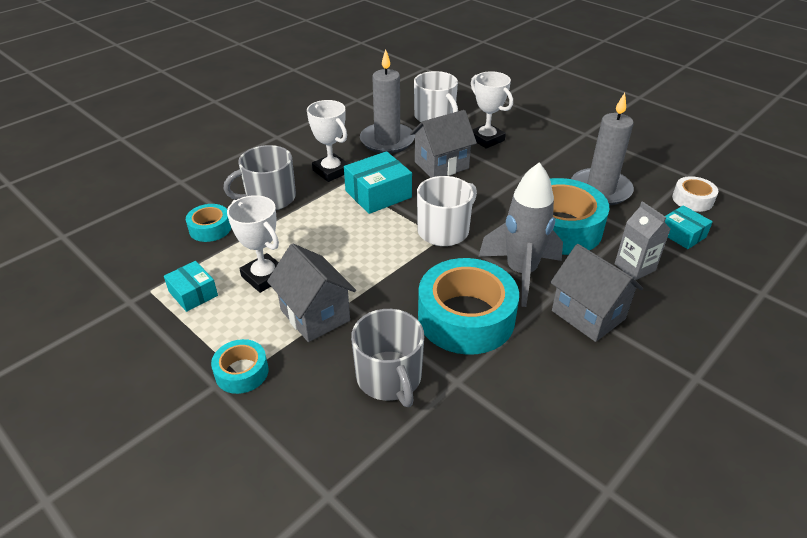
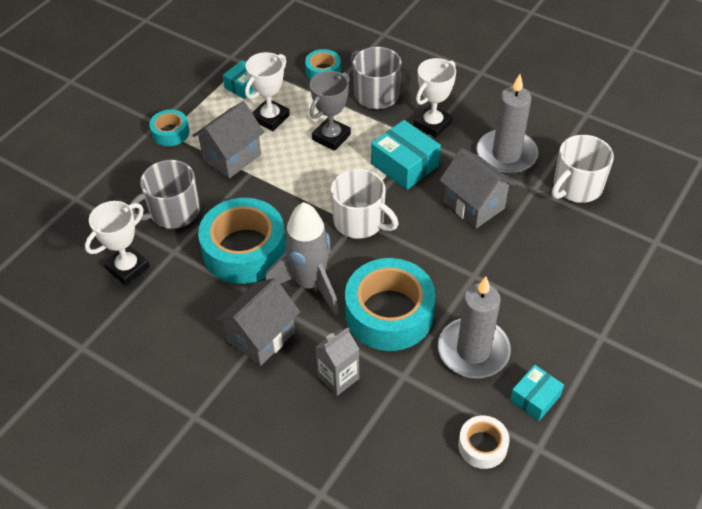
camera: 80 degrees right, 10 degrees up
white trophy [471,71,513,149] -> white trophy moved to [85,201,150,285]
turquoise box [665,205,713,249] -> turquoise box moved to [510,365,564,421]
none -> grey trophy [310,71,351,151]

